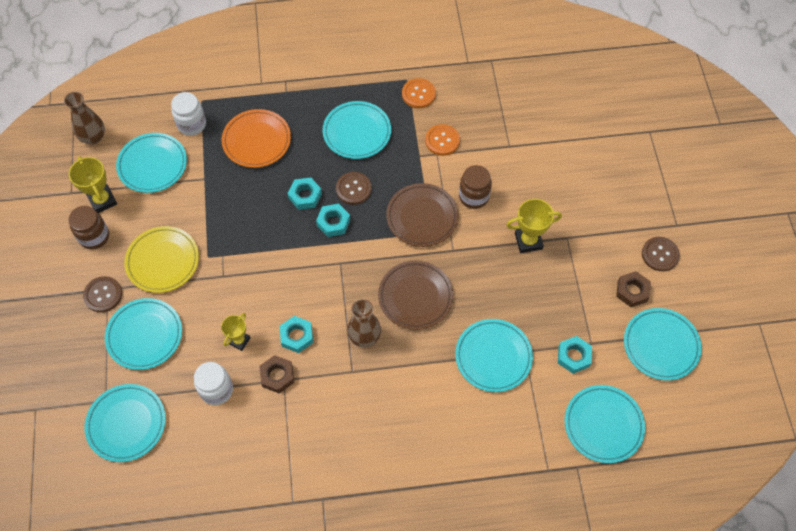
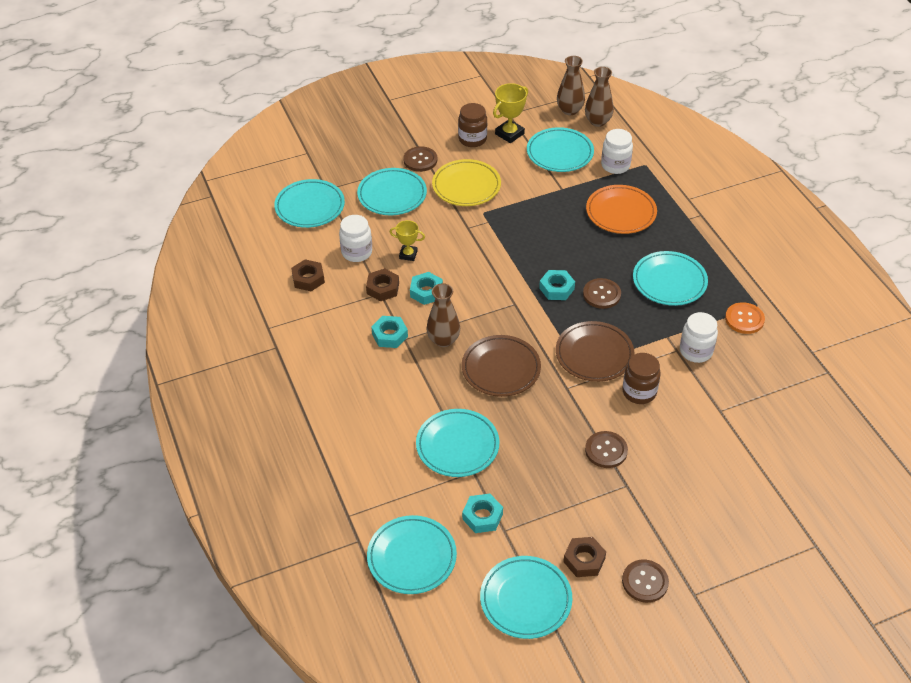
camera: 75 degrees right, 15 degrees down
turquoise nut [288,178,322,210] -> turquoise nut moved to [371,316,408,348]
orange button [425,124,460,156] -> white jar [680,312,718,363]
yellow trophy [507,199,562,253] -> brown button [585,431,628,468]
none -> brown nut [291,259,325,291]
none -> brown vase [585,67,614,127]

